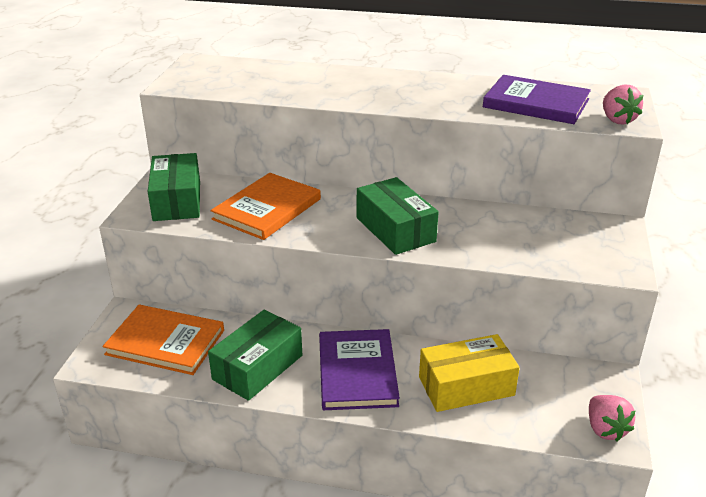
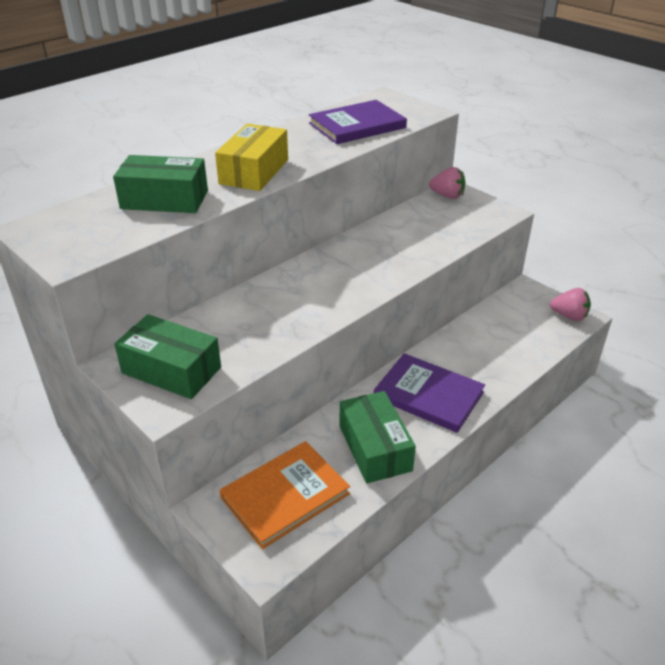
camera: 55 degrees left, 5 degrees up
orange book [210,173,321,240] -> none
green box [357,177,439,255] -> green box moved to [113,155,208,213]
yellow box [419,334,520,412] -> yellow box moved to [215,124,288,191]
pink strawberry [603,84,643,125] -> pink strawberry moved to [429,167,465,199]

